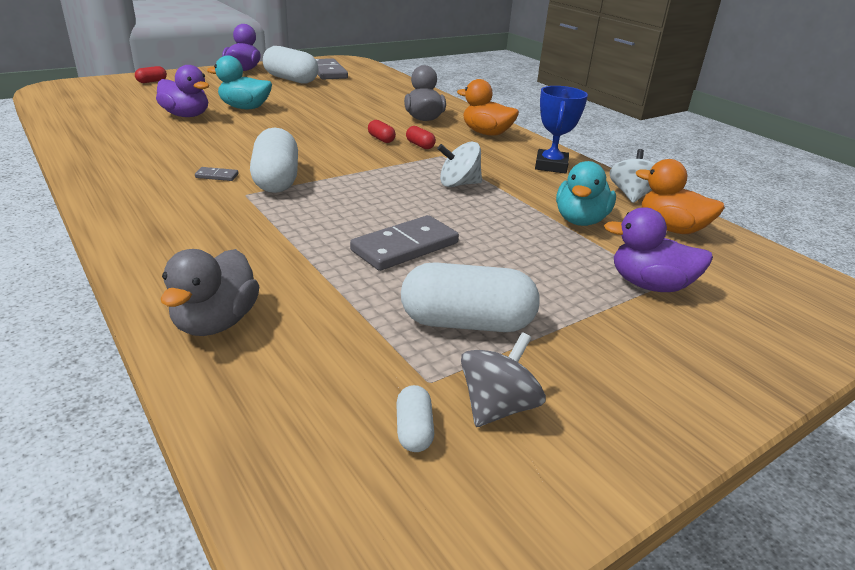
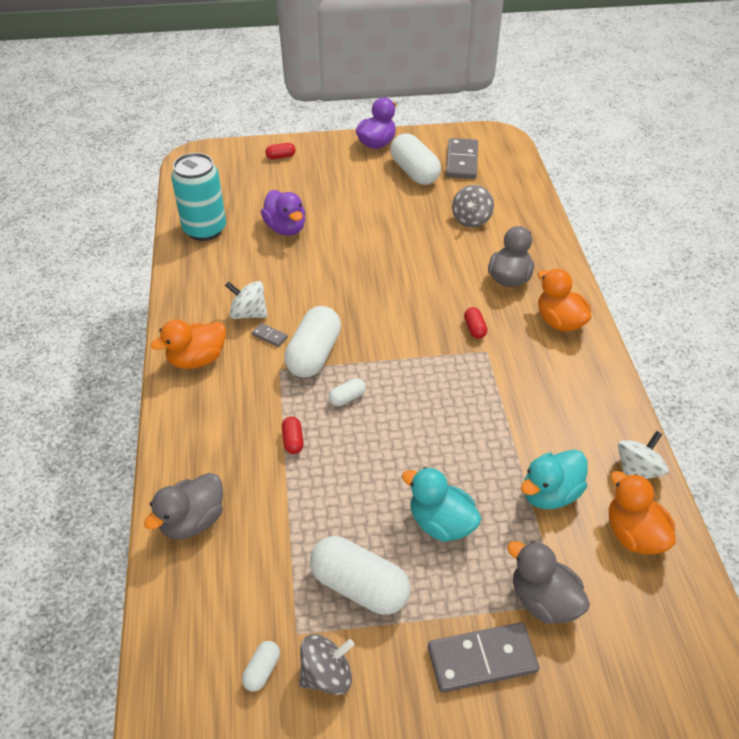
camera: 30 degrees right, 15 degrees up
turquoise duck [207,56,272,109] -> turquoise duck moved to [402,467,481,542]
grey domino [350,215,459,271] -> grey domino moved to [428,622,539,693]
red capsule [368,120,396,143] -> red capsule moved to [282,416,304,454]
white spinning top [437,141,482,187] -> white spinning top moved to [225,281,268,319]
blue trophy [535,86,588,174] -> none
purple duck [604,207,713,292] -> grey duck [507,541,590,624]
none -> orange duck [151,320,226,369]
none -> turquoise can [171,153,226,241]
none -> white capsule [329,378,366,406]
none -> grey spinning top [452,185,494,228]

